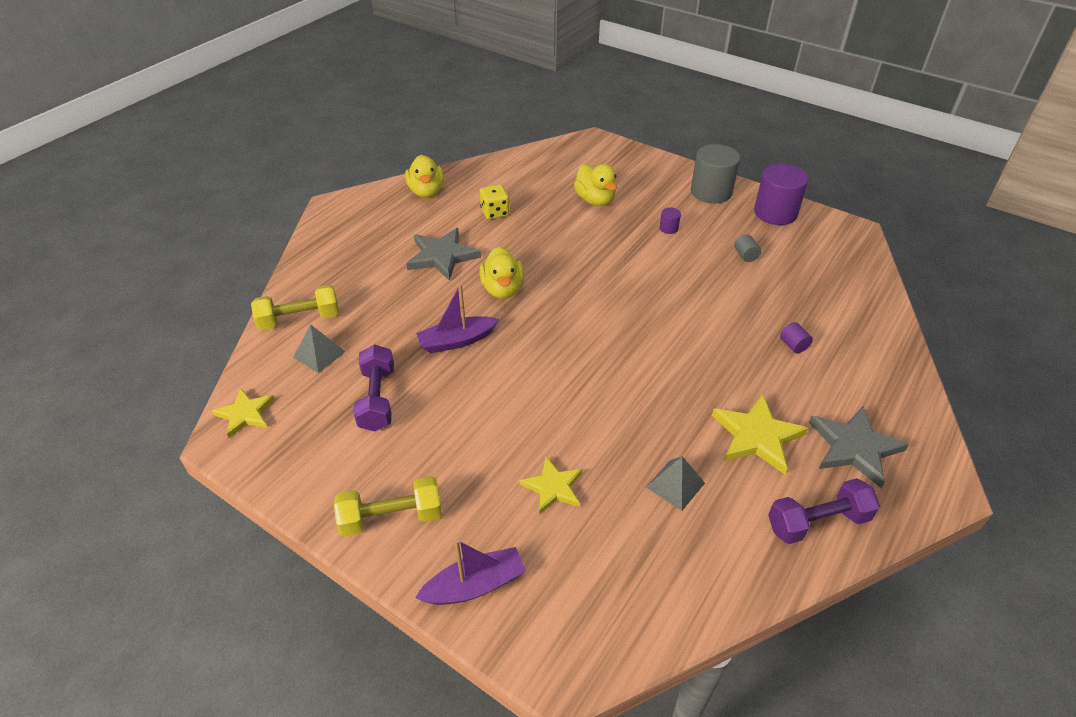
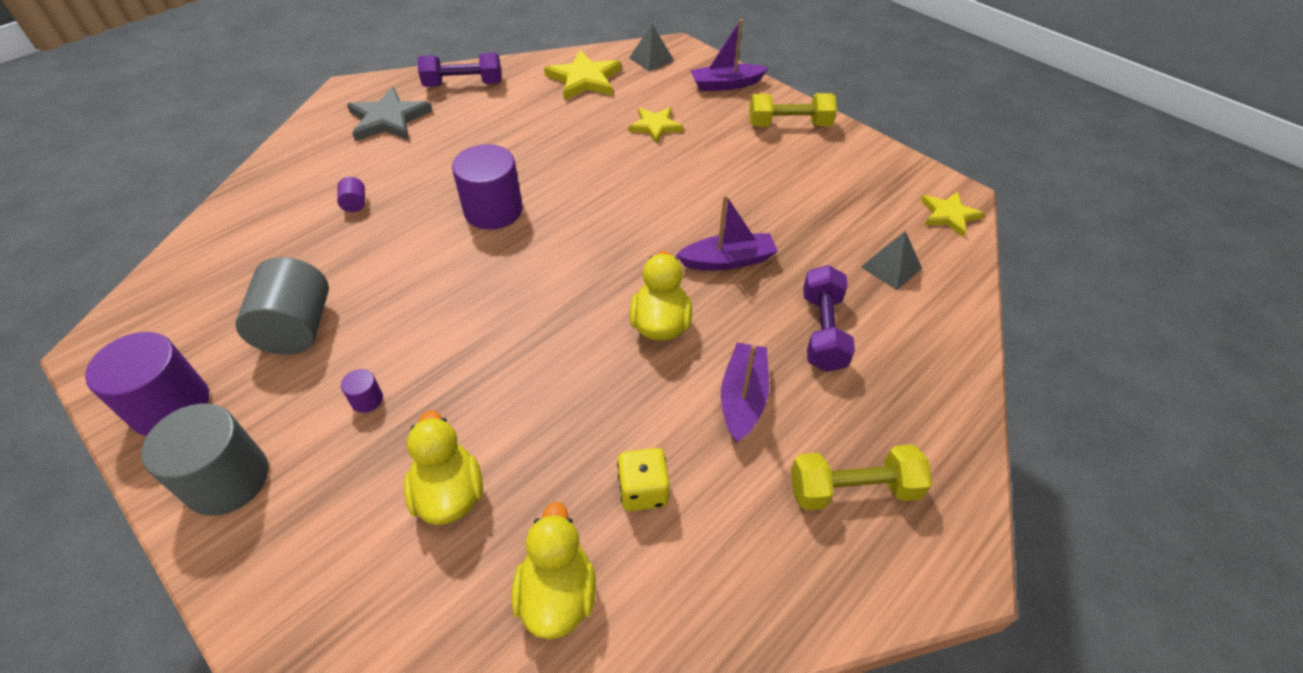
camera: 170 degrees left, 5 degrees up
yellow dumbbell [251,285,339,330] -> yellow dumbbell moved to [791,444,932,510]
purple dumbbell [353,345,394,432] -> purple dumbbell moved to [803,265,855,372]
yellow duck [405,155,444,197] -> yellow duck moved to [512,502,596,639]
grey star [406,228,481,281] -> purple boat [721,343,769,443]
grey pyramid [646,456,705,511] -> grey pyramid moved to [629,24,674,72]
yellow star [712,394,808,475] -> yellow star moved to [544,50,621,100]
grey cylinder [734,235,761,262] -> grey cylinder [235,257,329,355], size x2.33
none -> purple cylinder [452,144,523,230]

